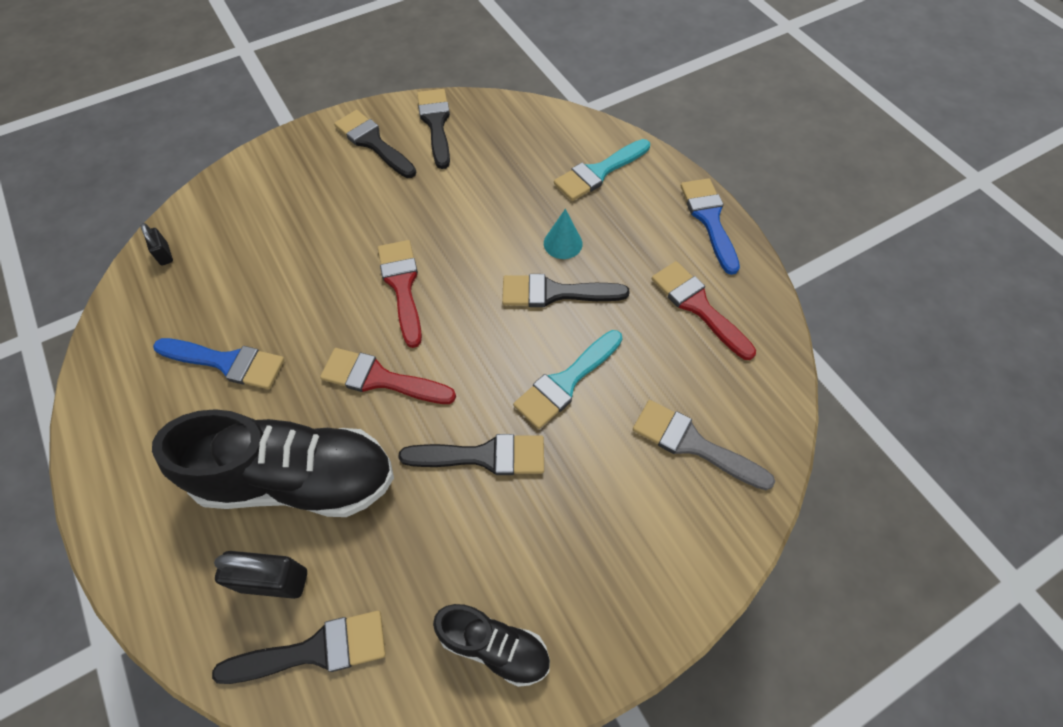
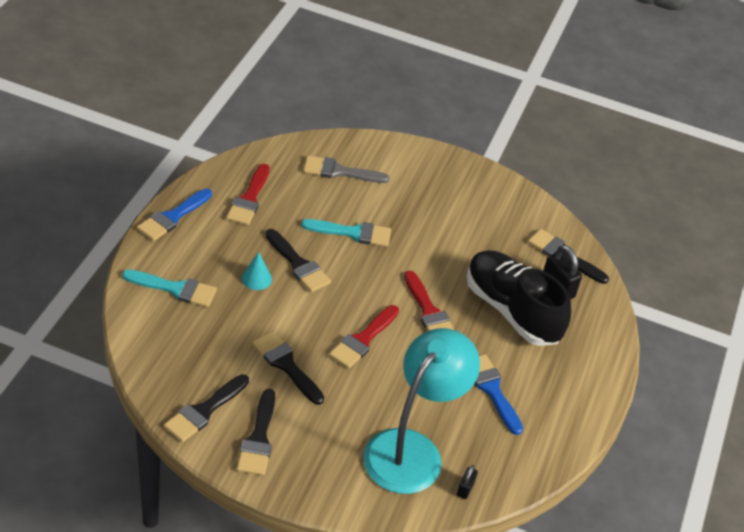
camera: 135 degrees left, 15 degrees down
black brush [398,434,544,475] -> black brush moved to [253,331,324,405]
black shoe [433,604,550,687] -> none
grey brush [633,400,775,490] -> grey brush turned 105 degrees clockwise [303,155,390,183]
none -> turquoise lamp [363,328,480,494]

